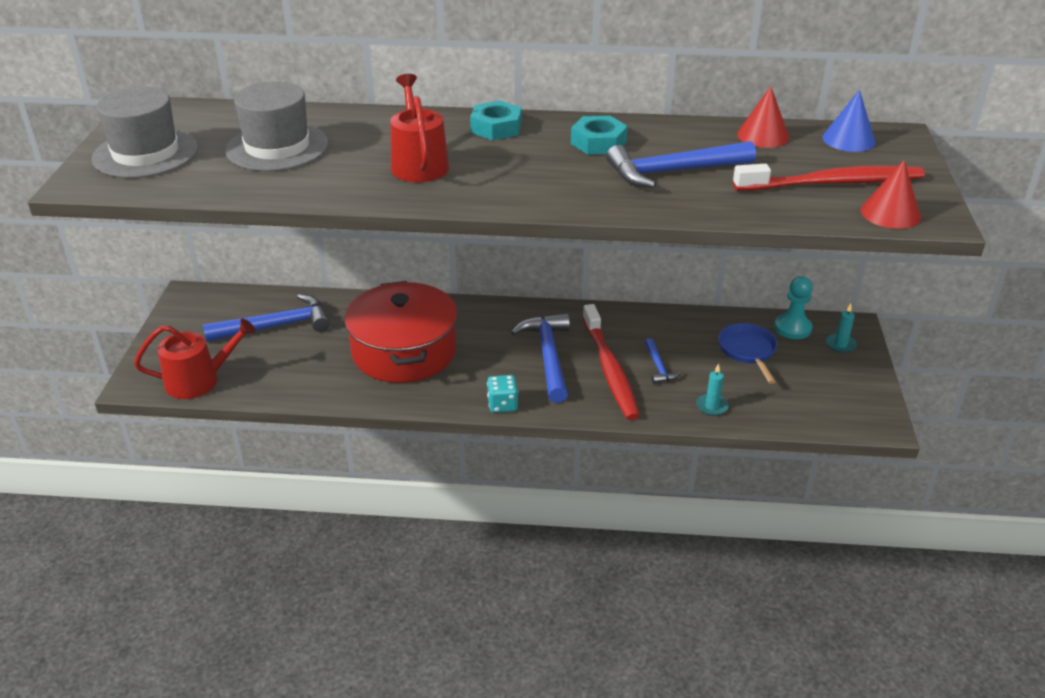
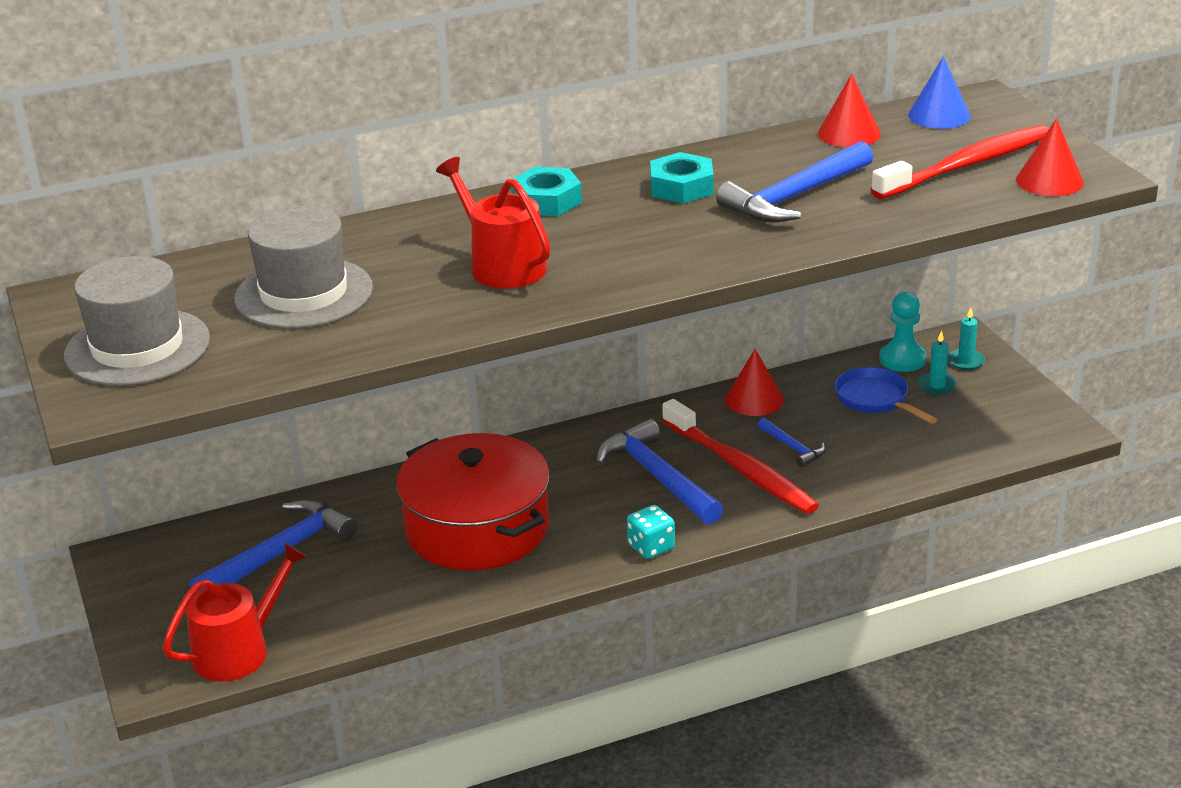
camera: 25 degrees left, 5 degrees down
turquoise candle [696,363,729,416] -> turquoise candle moved to [919,330,957,395]
none -> red cone [725,349,784,416]

